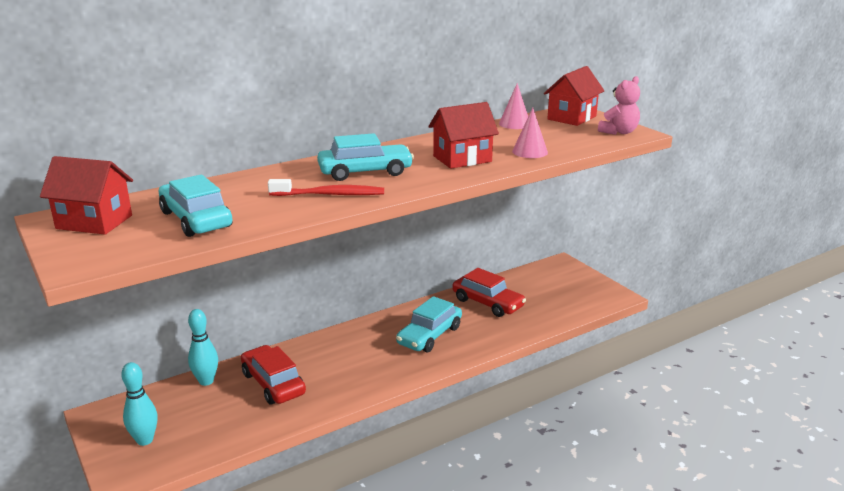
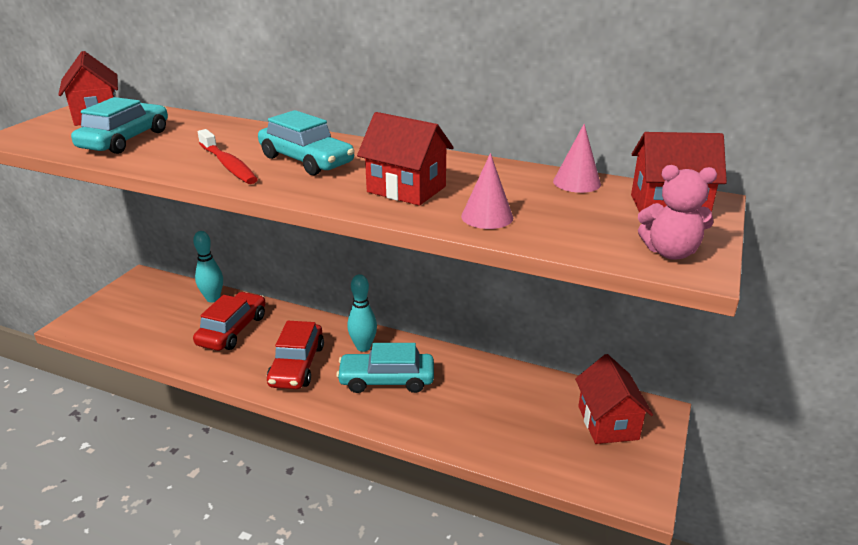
camera: 55 degrees right, 5 degrees up
turquoise bowling pin [121,362,157,446] -> turquoise bowling pin moved to [347,274,377,352]
red car [452,268,526,317] -> red car moved to [267,321,324,389]
none -> red house [575,354,653,444]

